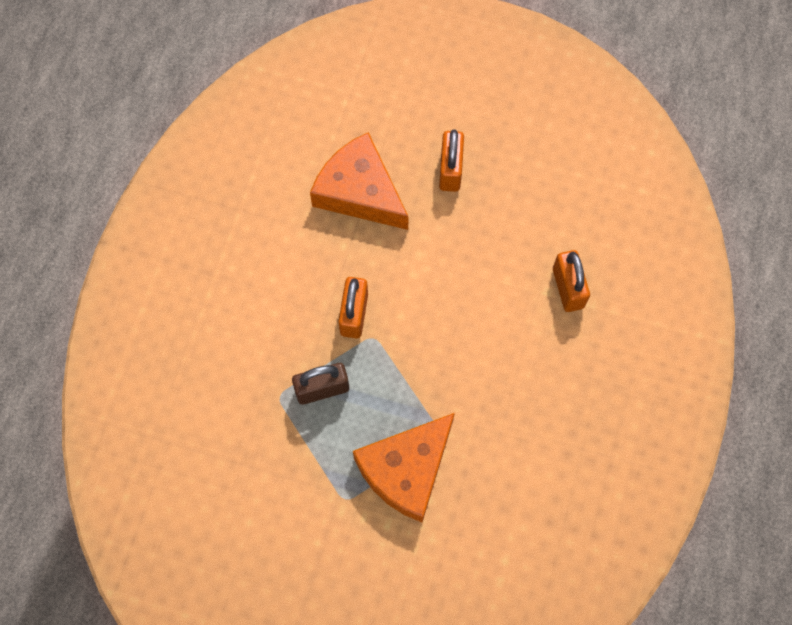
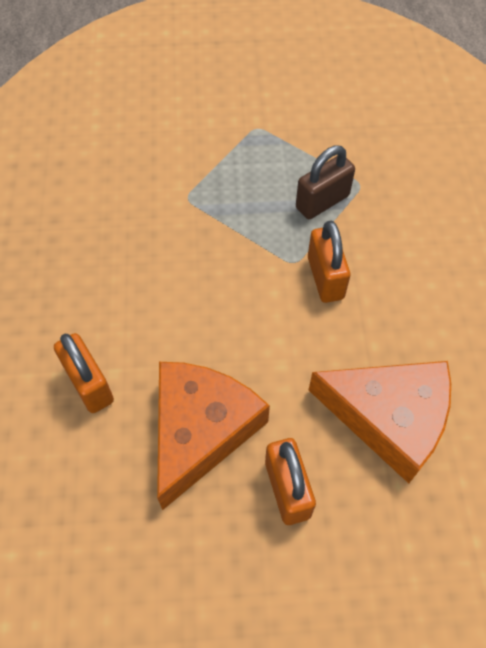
camera: 160 degrees right, 10 degrees down
orange cheese [353,413,455,522] -> orange cheese moved to [157,362,270,510]

